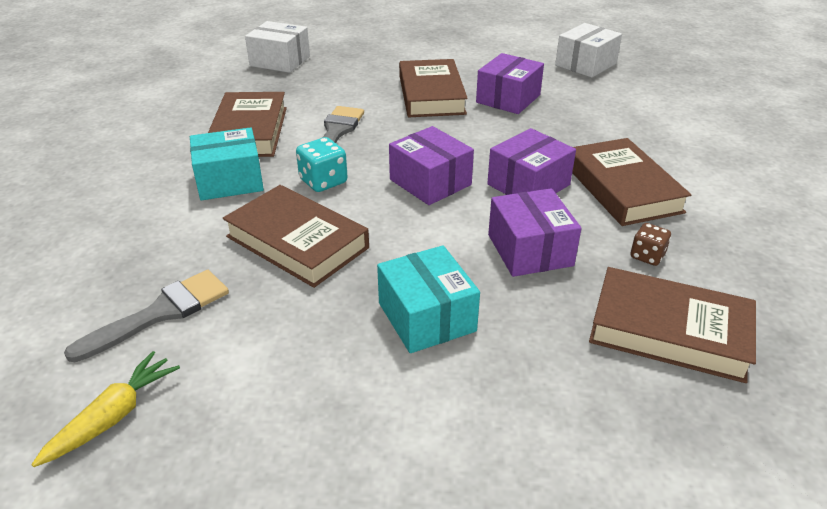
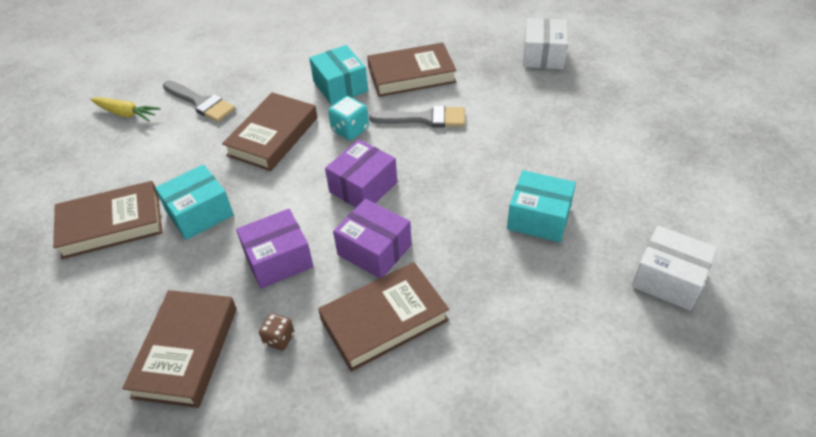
camera: 80 degrees right, 10 degrees up
brown book [399,59,468,117] -> brown book moved to [53,181,162,259]
purple box [476,53,544,114] -> turquoise box [507,170,576,242]

